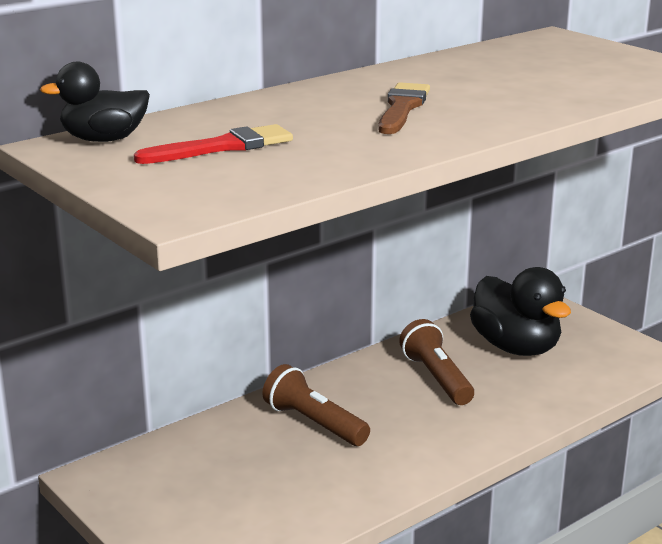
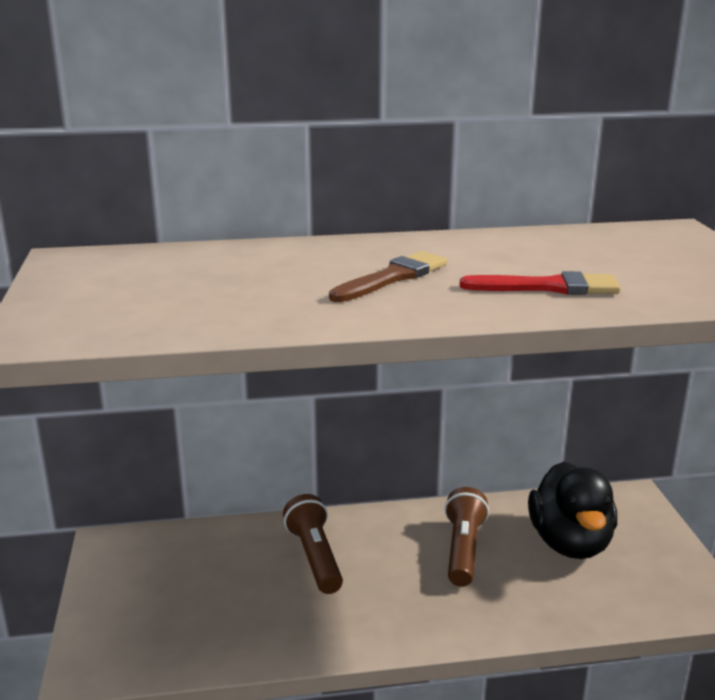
camera: 30 degrees right, 0 degrees up
black duck [40,62,150,142] -> none
red brush [134,124,293,164] -> red brush moved to [460,271,621,295]

